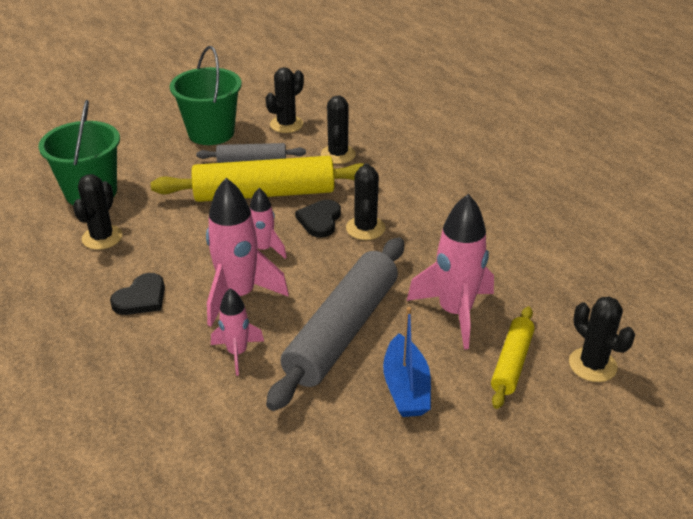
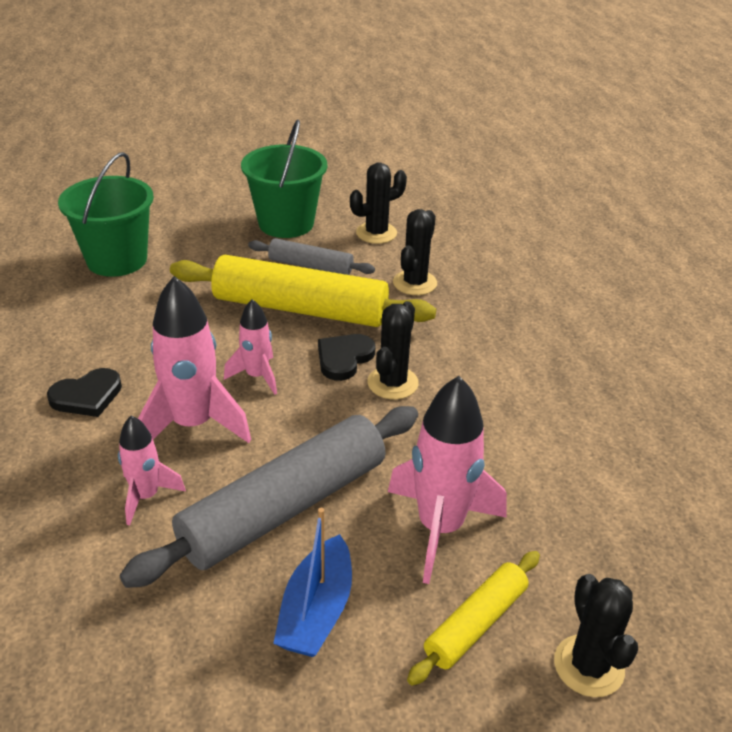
camera: 20 degrees right, 0 degrees up
black cactus [73,174,123,250] -> none

